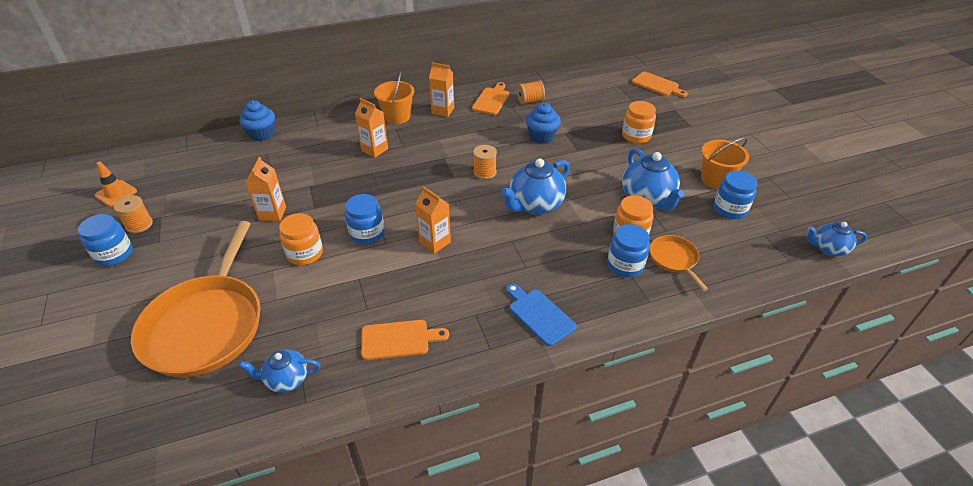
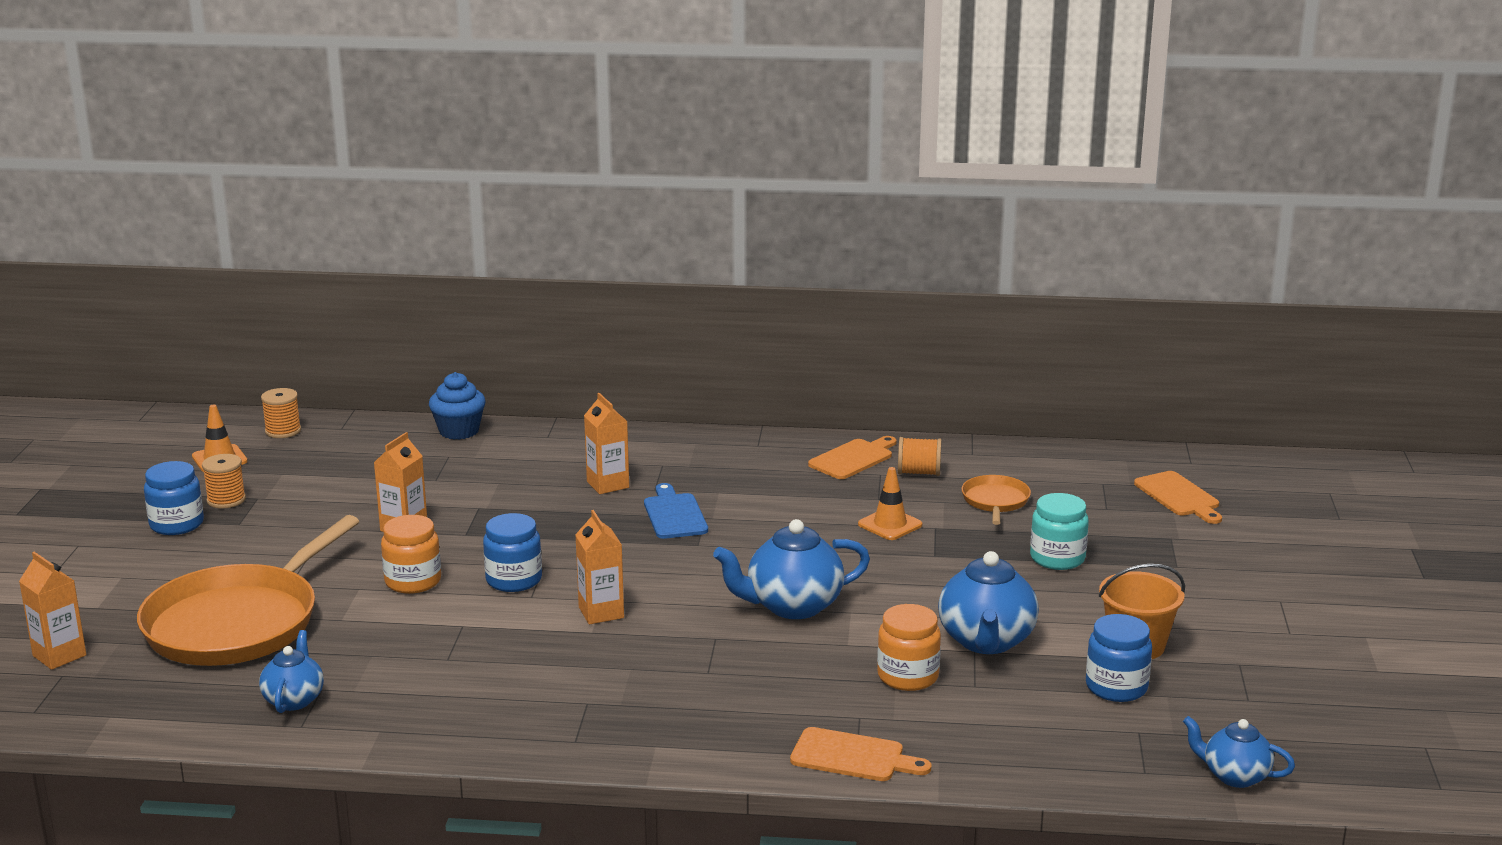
camera: 25 degrees right, 20 degrees down
blue teapot [239,349,321,393] -> blue teapot turned 75 degrees clockwise [259,630,324,713]
orange cutting board [361,320,449,360] -> orange cutting board moved to [790,727,931,781]
orange bucket [374,70,414,124] -> none
orange carton [429,63,454,117] -> orange carton moved to [19,552,86,670]
orange spool [473,145,497,179] -> orange spool moved to [261,388,301,438]
blue cutting board [506,283,577,346] -> blue cutting board moved to [644,483,708,539]
blue cupcake [526,103,561,144] -> orange traffic cone [858,467,922,540]
blue jar [607,224,650,277] -> none
orange jar [622,101,656,144] -> turquoise jar [1030,493,1089,570]
orange pan [650,235,708,291] -> orange pan moved to [961,475,1031,525]

